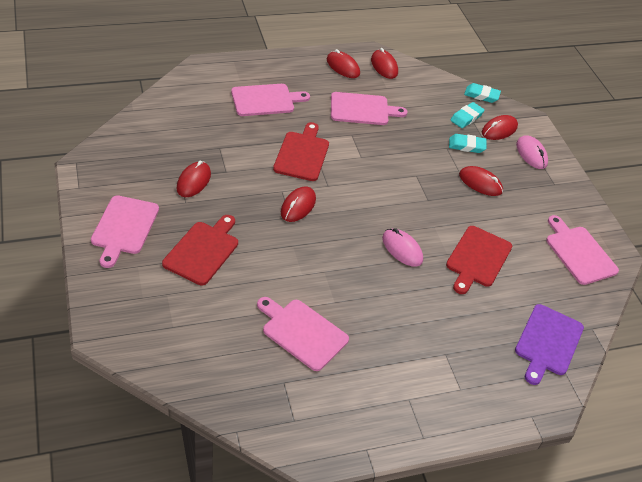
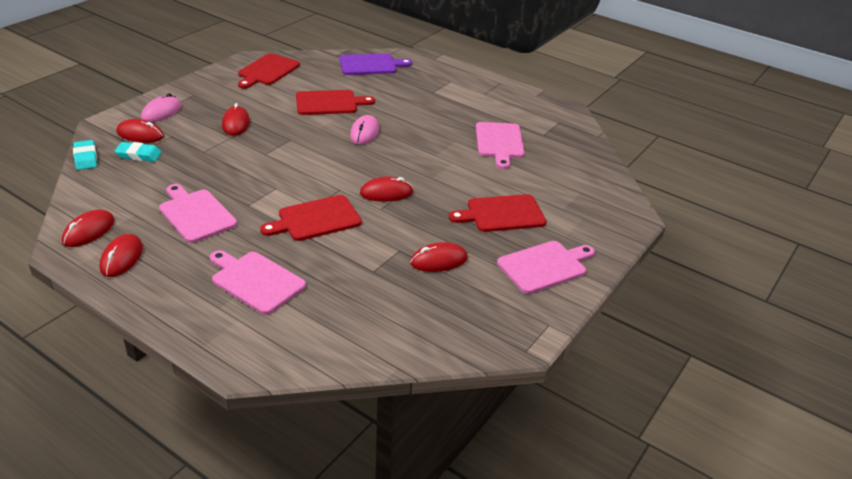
camera: 125 degrees left, 10 degrees down
turquoise eraser [449,134,486,153] -> none
pink cutting board [546,215,619,285] -> red cutting board [238,53,300,89]

